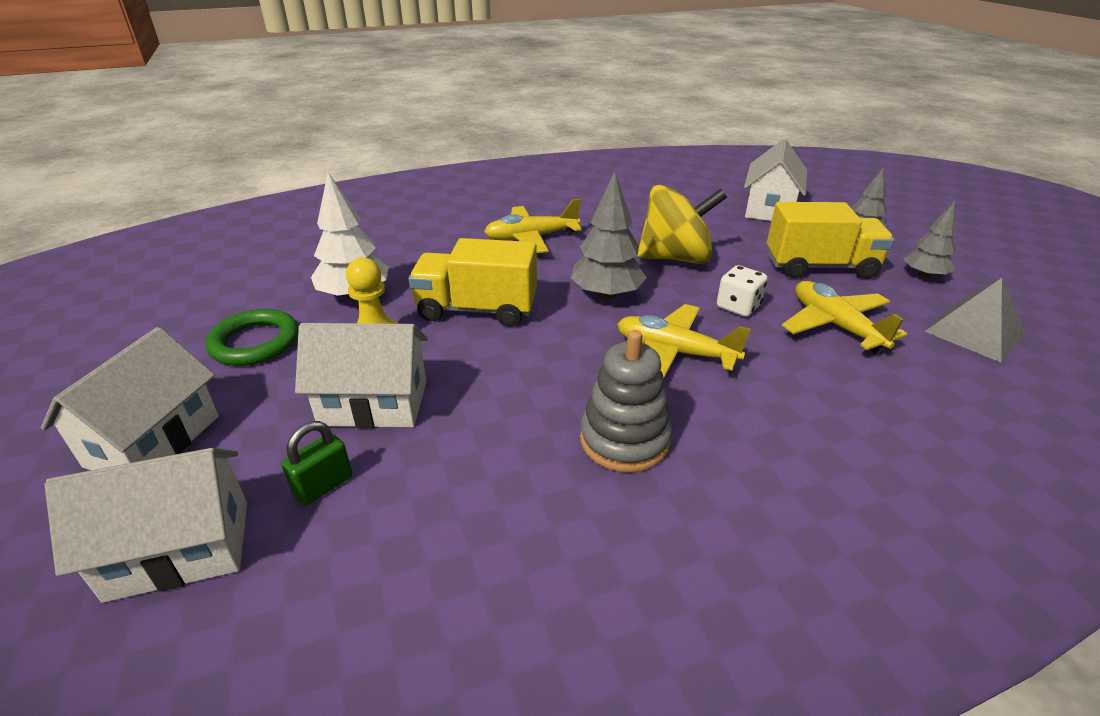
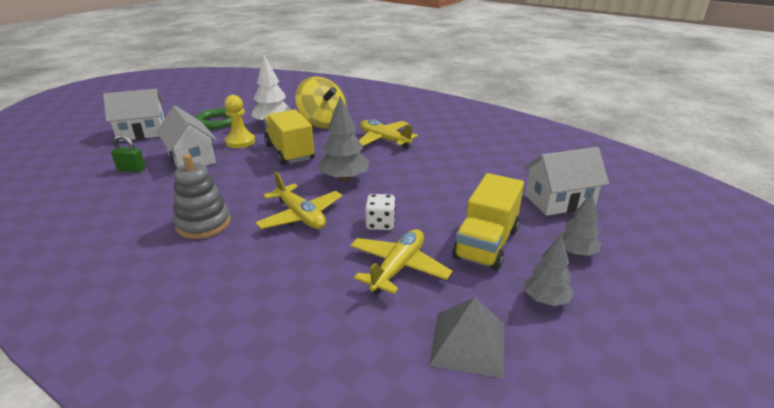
camera: 55 degrees right, 5 degrees down
white house [45,448,247,603] -> none
yellow plane [617,304,751,378] -> yellow plane turned 150 degrees clockwise [255,172,342,229]
yellow spinning top [637,185,727,264] -> yellow spinning top moved to [295,77,347,129]
yellow truck [767,202,894,279] -> yellow truck turned 60 degrees clockwise [452,173,524,271]

